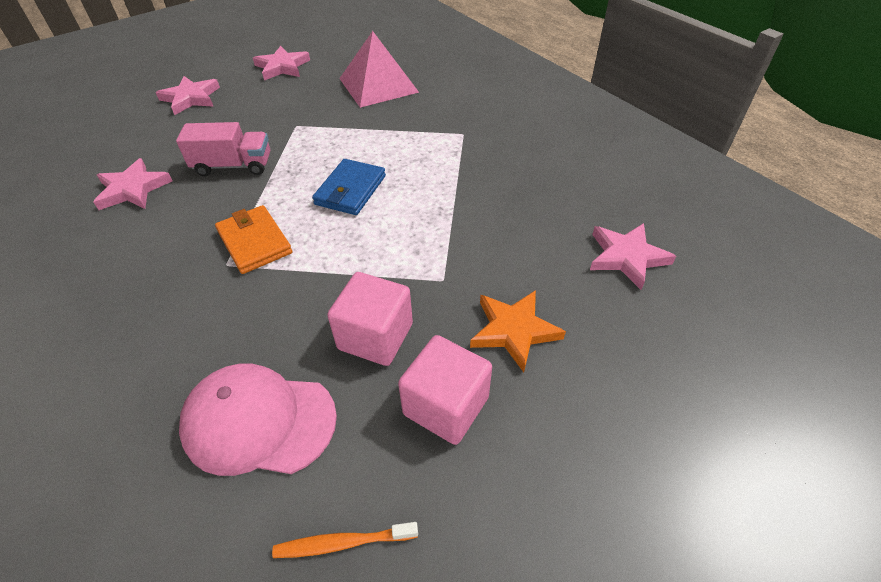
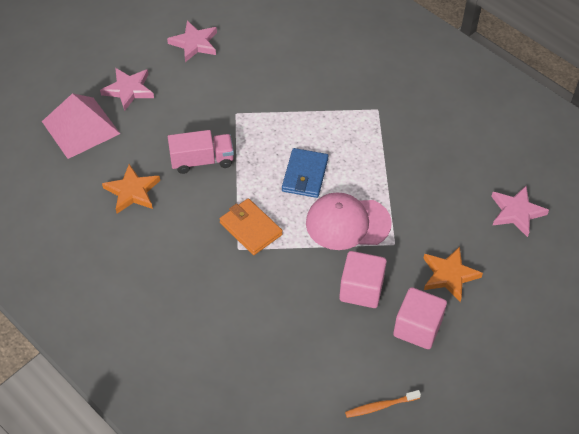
camera: 10 degrees left, 5 degrees up
pink star [94,158,172,210] -> orange star [102,164,160,213]
pink cap [179,363,337,476] -> pink cap moved to [306,192,392,250]
pink pyramid [339,31,419,108] -> pink pyramid moved to [42,93,120,159]

